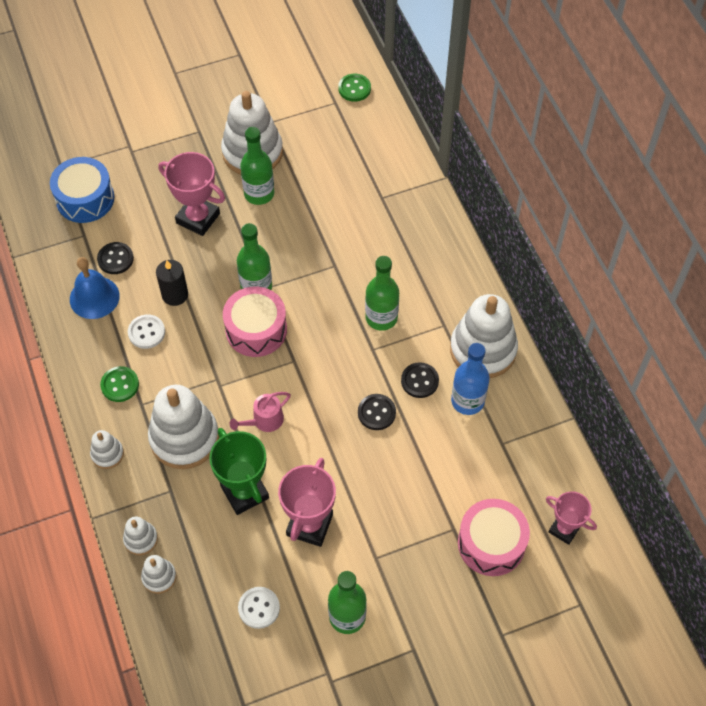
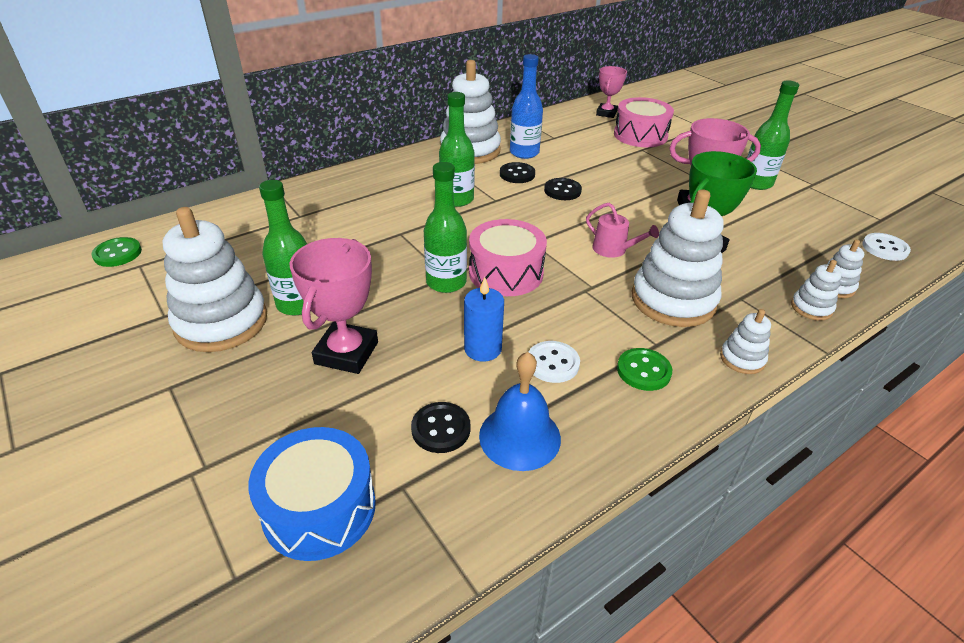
camera: 105 degrees left, 20 degrees down
black candle [156,260,188,306] -> blue candle [464,277,504,362]
white button [238,587,280,629] -> white button moved to [862,233,911,261]

